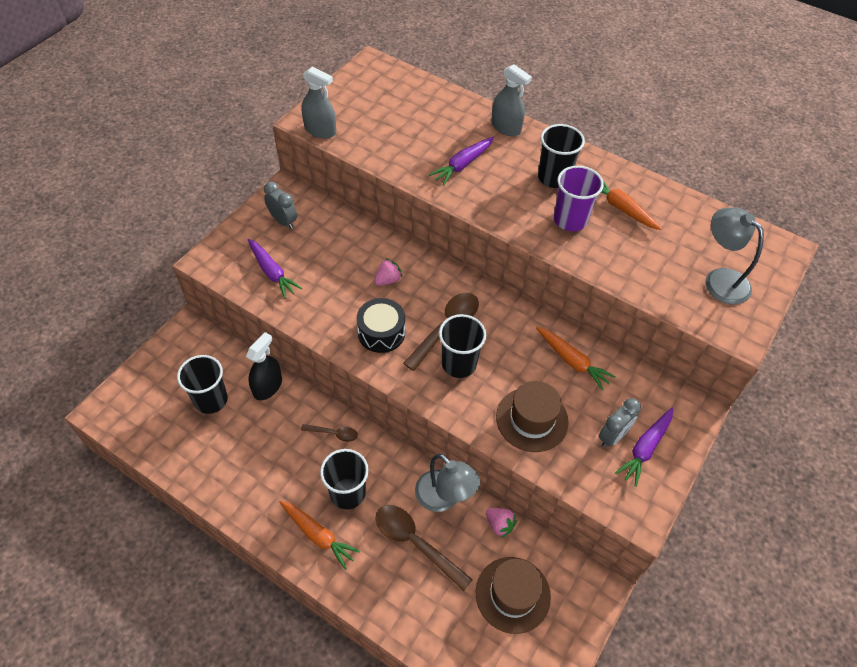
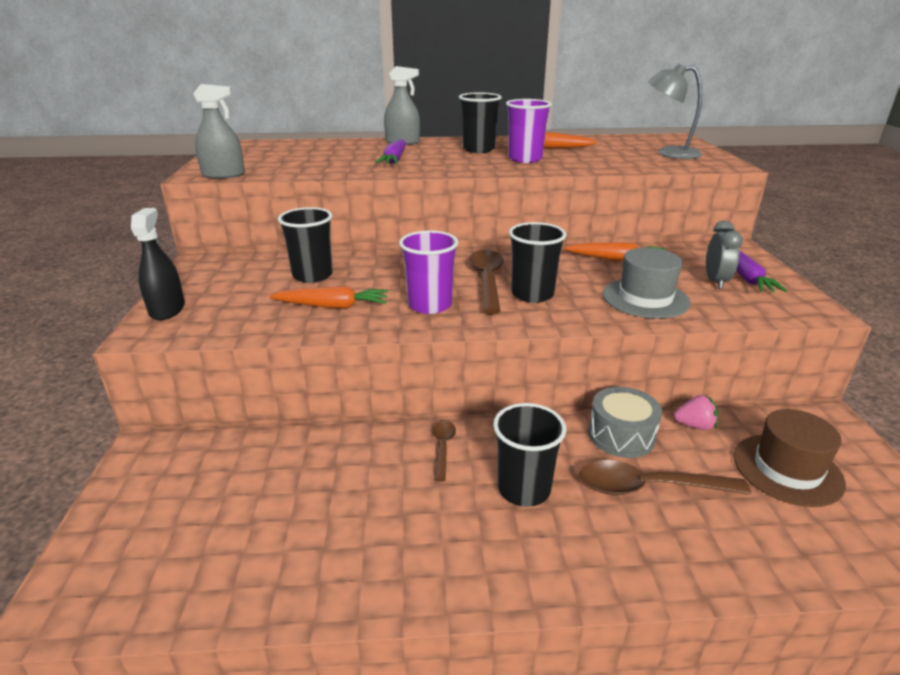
camera: 35 degrees left, 25 degrees down
black cup [177,355,228,414] -> black cup moved to [278,207,333,283]
black spray bottle [246,332,282,400] -> black spray bottle moved to [131,208,185,320]
purple carrot [248,239,302,299] -> none
grey clock [264,182,297,229] -> none
orange carrot [279,501,360,570] -> orange carrot moved to [269,286,388,308]
brown spoon [301,424,358,442] -> brown spoon turned 60 degrees counterclockwise [433,420,456,482]
black drum [357,298,405,353] -> purple cup [399,230,458,314]
pink strawberry [374,258,403,286] -> none
grey lamp [415,454,480,512] -> grey drum [588,387,662,458]
brown hat [496,381,569,452] -> grey hat [602,248,690,319]

